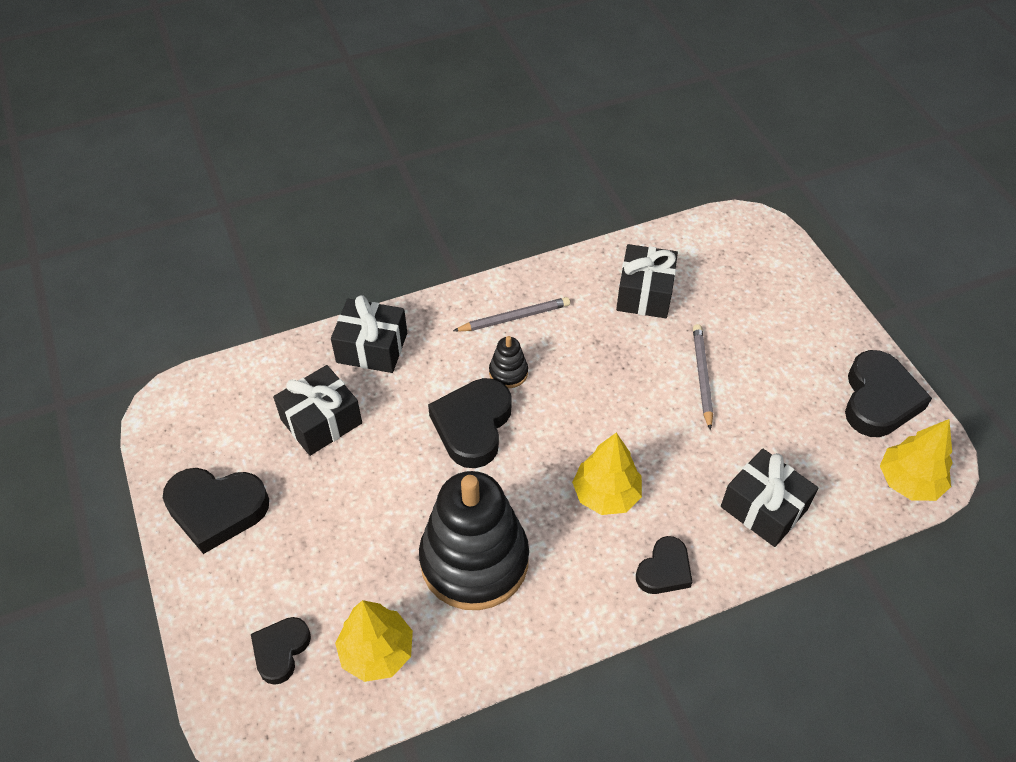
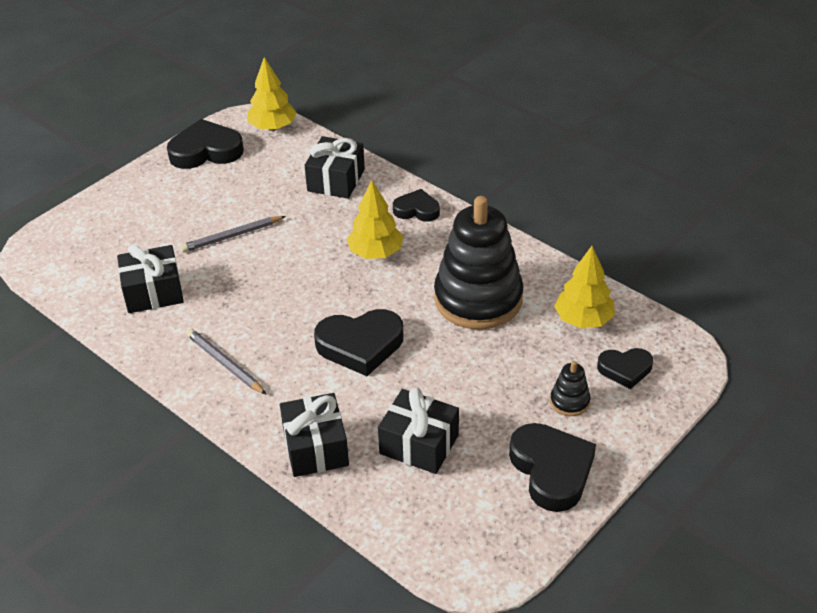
camera: 115 degrees left, 10 degrees down
black stacking toy [489,336,528,388] -> black stacking toy moved to [550,361,590,416]

